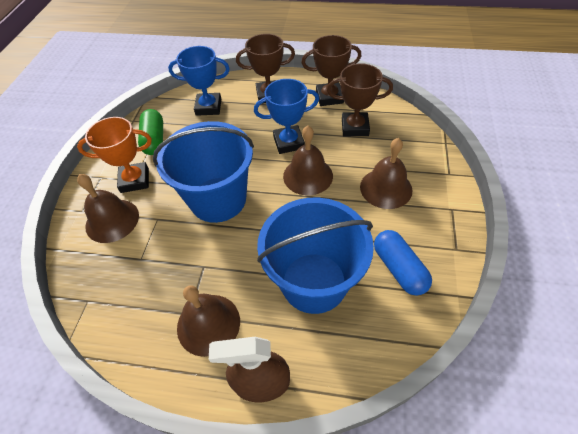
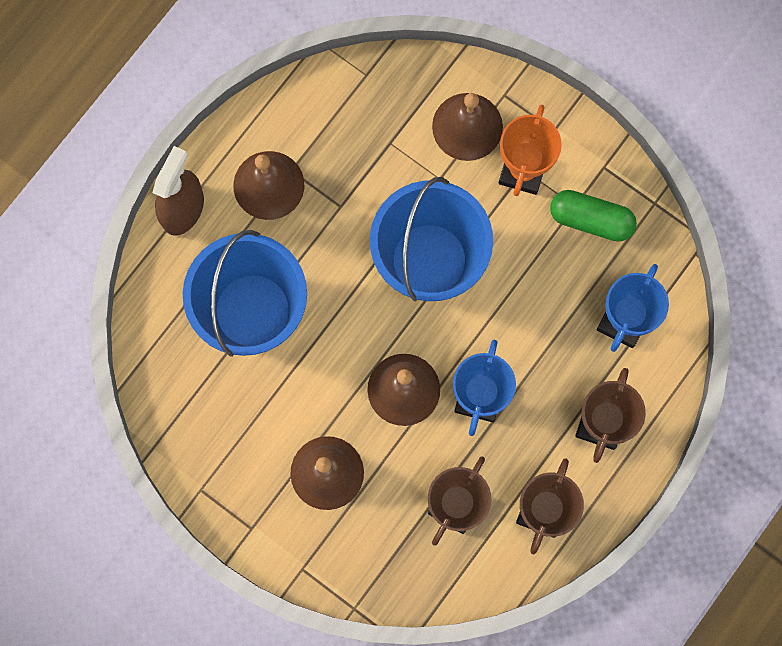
camera: 115 degrees right, 25 degrees up
blue capsule [374,230,432,295] -> none

